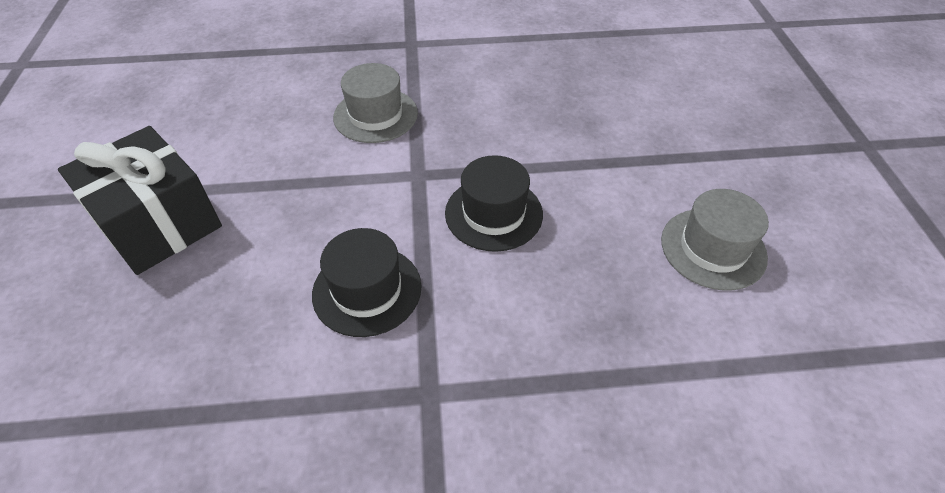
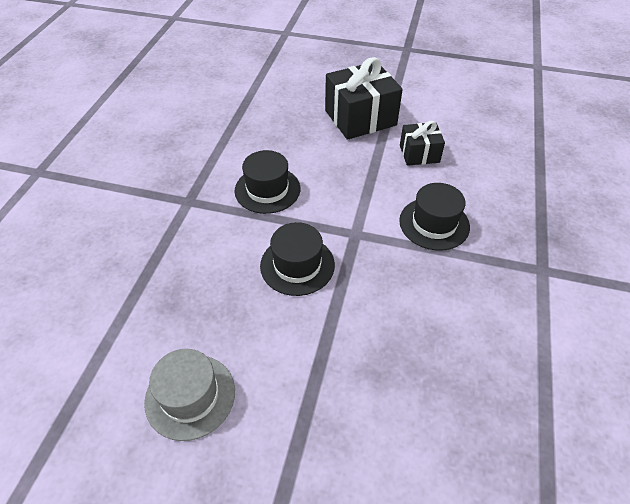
camera: 110 degrees right, 0 degrees up
grey hat [333,63,418,143] -> black hat [399,183,470,251]
none -> black gift [400,121,445,166]

